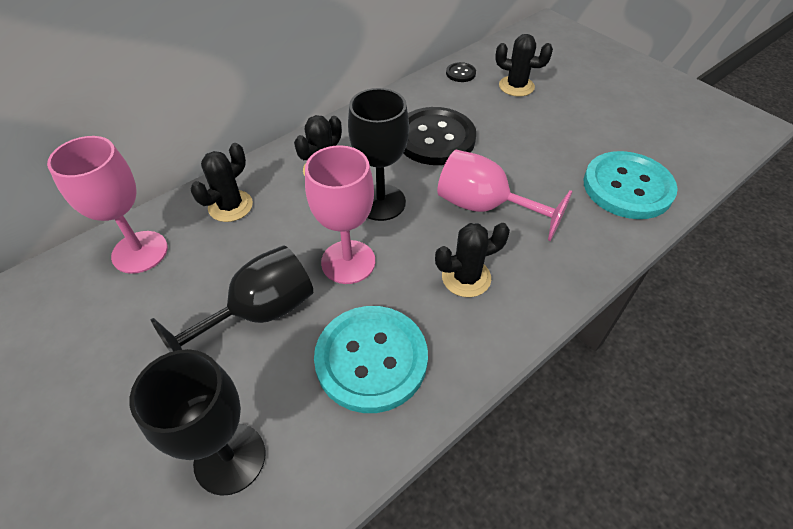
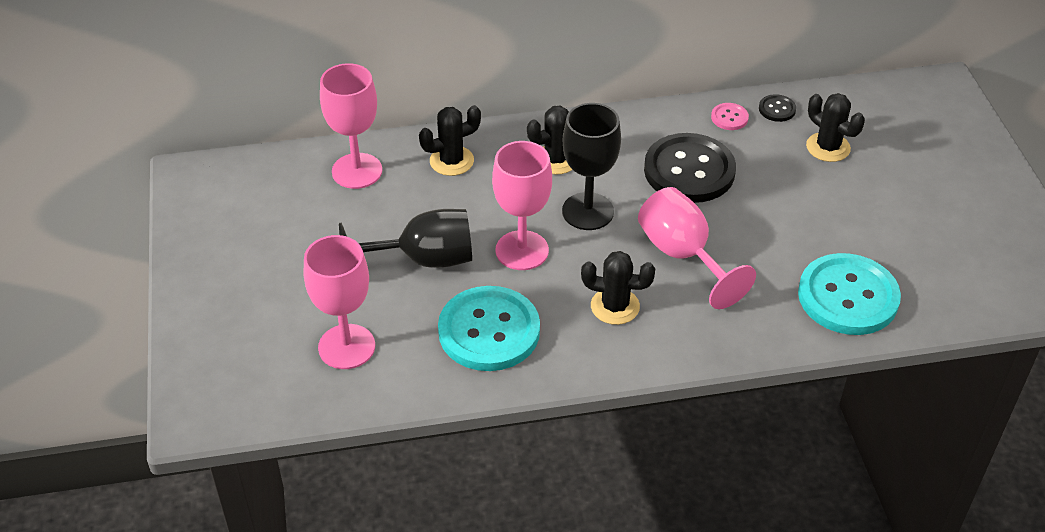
camera: 30 degrees right, 5 degrees down
black goblet [130,349,266,496] -> pink goblet [304,235,375,369]
none -> pink button [711,103,749,130]

